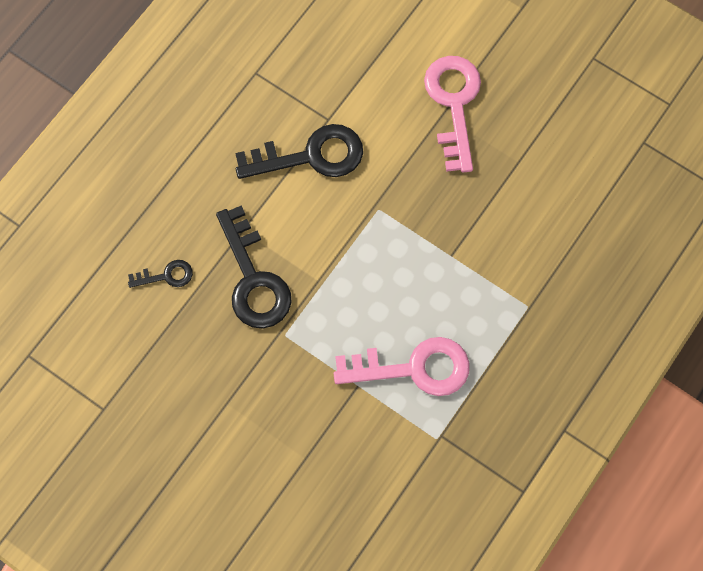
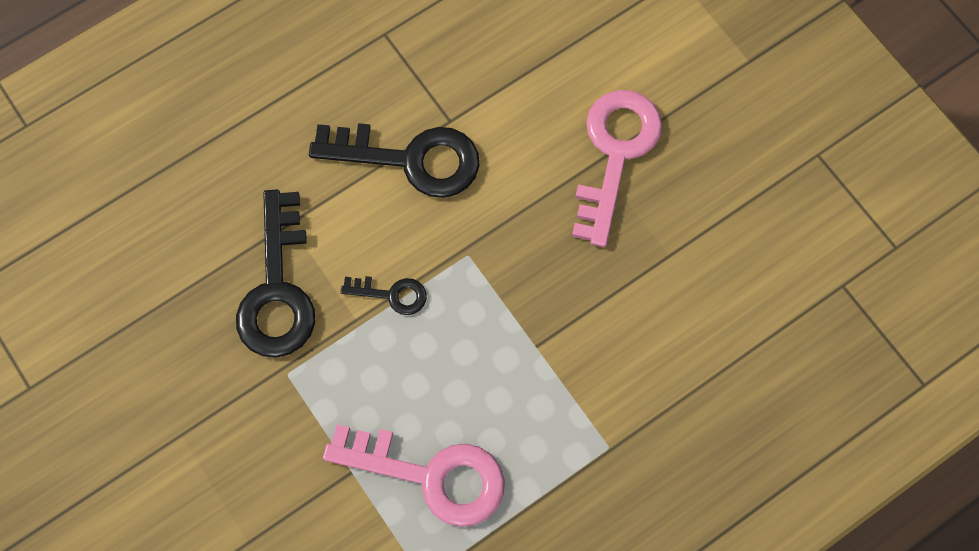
camera: 20 degrees right, 0 degrees up
black key [128,260,193,288] -> black key moved to [341,276,427,315]

